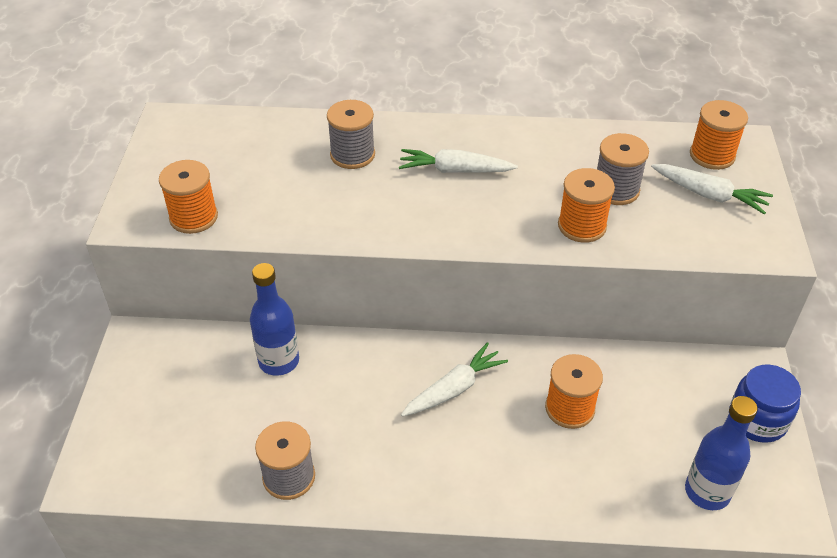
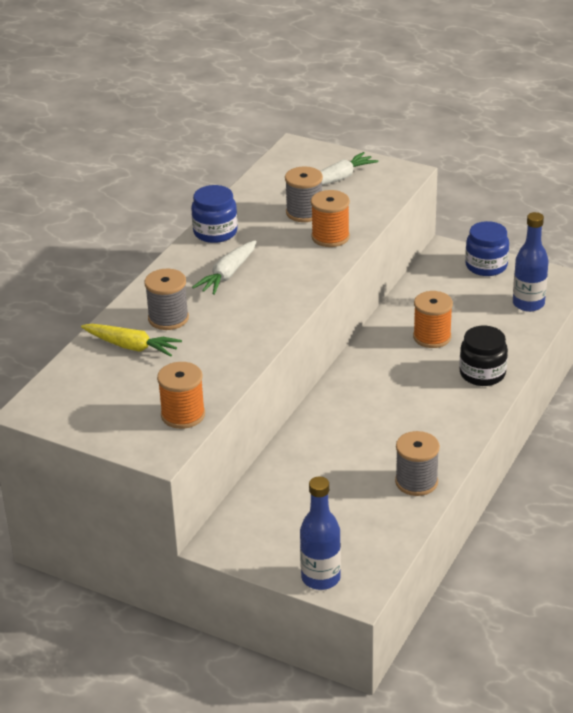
camera: 65 degrees left, 10 degrees down
blue bottle [250,263,299,376] -> blue bottle moved to [300,477,341,590]
white carrot [401,342,508,417] -> none
orange spool [690,100,748,170] -> none
none -> yellow carrot [81,324,182,357]
none -> blue jar [191,185,238,243]
none -> black jar [459,326,508,386]

